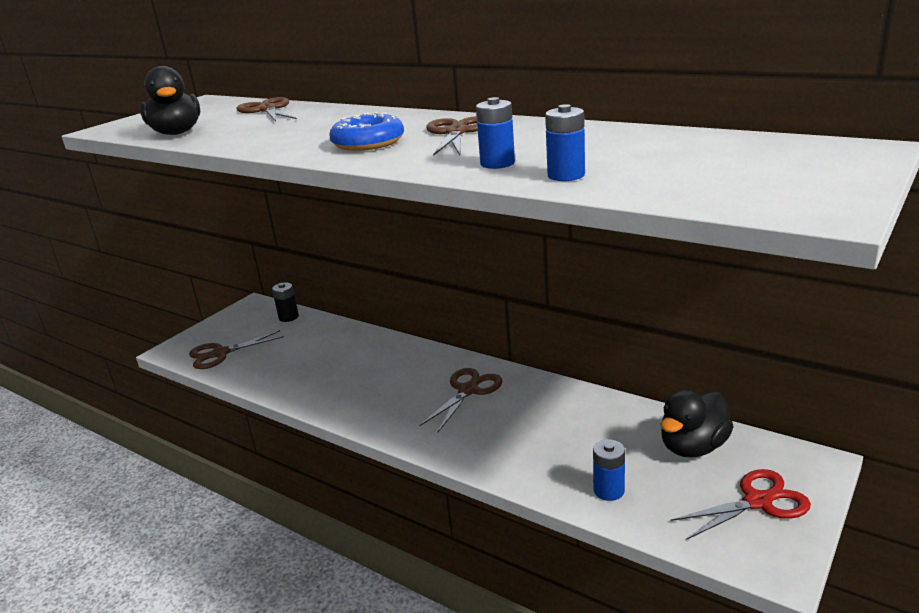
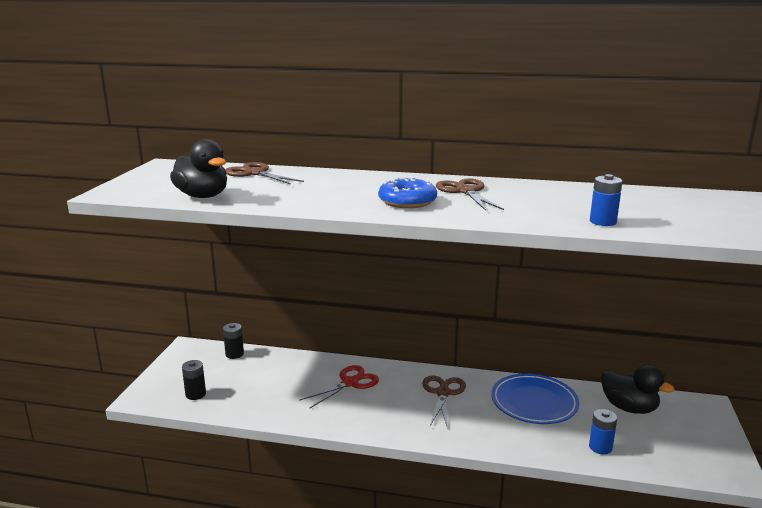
camera: 25 degrees left, 5 degrees down
brown scissors [189,330,284,369] -> black battery [182,360,206,400]
blue battery [476,97,515,169] -> none
black duck [661,390,734,458] -> black duck turned 75 degrees counterclockwise [601,365,674,414]
red scissors [670,469,811,540] -> red scissors moved to [299,365,379,409]
none -> blue plate [491,373,579,424]

